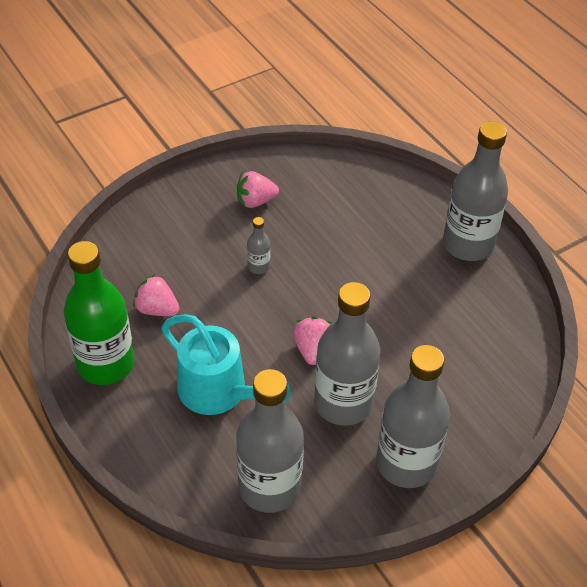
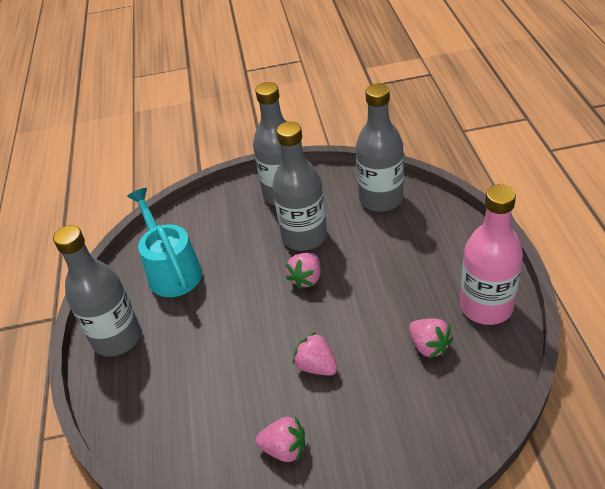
camera: 150 degrees left, 5 degrees down
green bottle [64,241,135,385] -> pink bottle [460,184,523,325]
turquoise watering can [161,314,291,415] -> turquoise watering can moved to [127,188,202,297]
grey bottle [247,217,271,274] -> pink strawberry [293,332,338,376]

